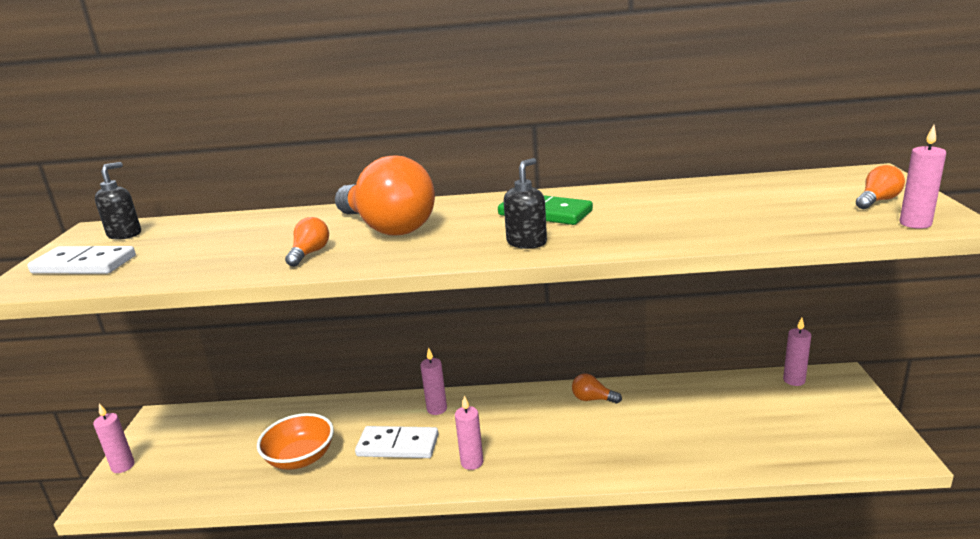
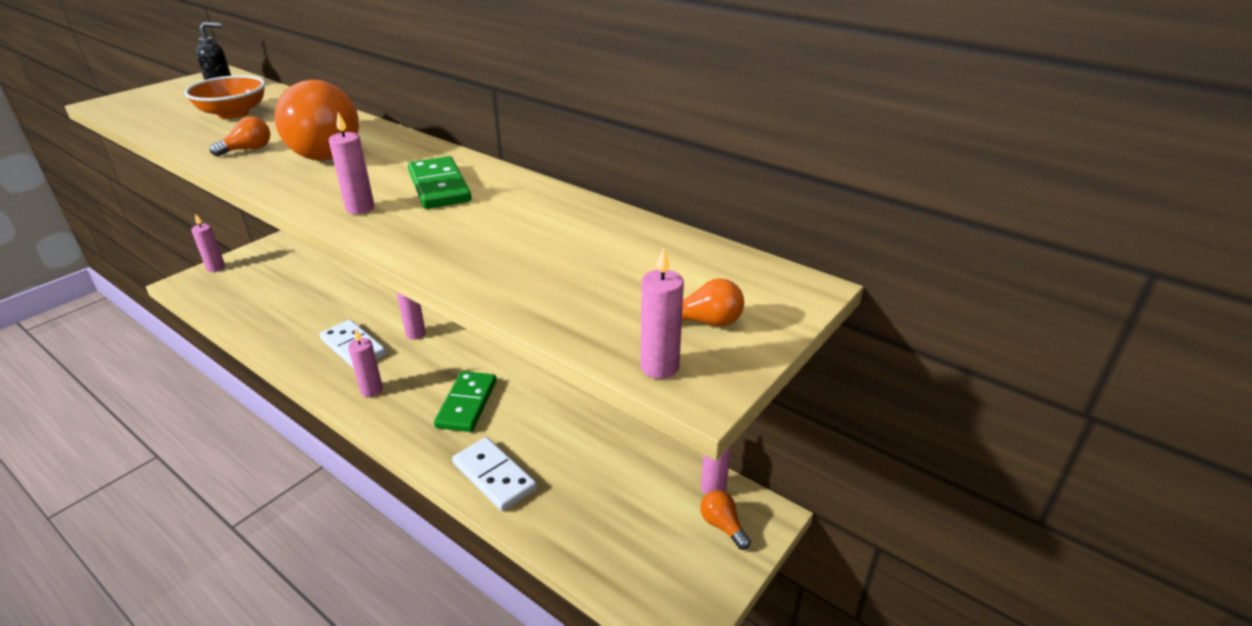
camera: 35 degrees right, 10 degrees up
white domino [27,246,136,274] -> white domino moved to [452,437,537,511]
orange bowl [257,413,334,470] -> orange bowl moved to [184,75,266,119]
black soap dispenser [503,158,547,249] -> pink candle [329,112,375,214]
orange light bulb [572,374,622,404] -> orange light bulb moved to [700,490,751,550]
none -> green domino [434,371,497,432]

